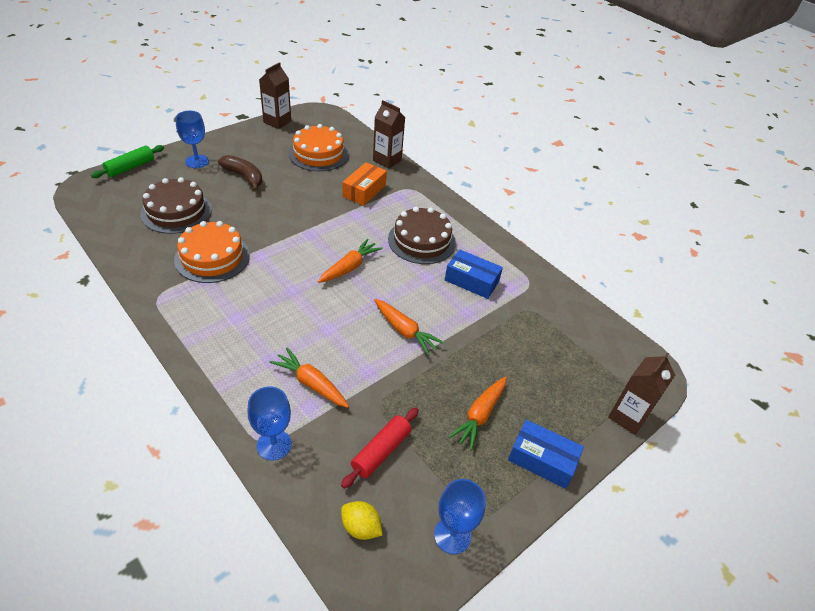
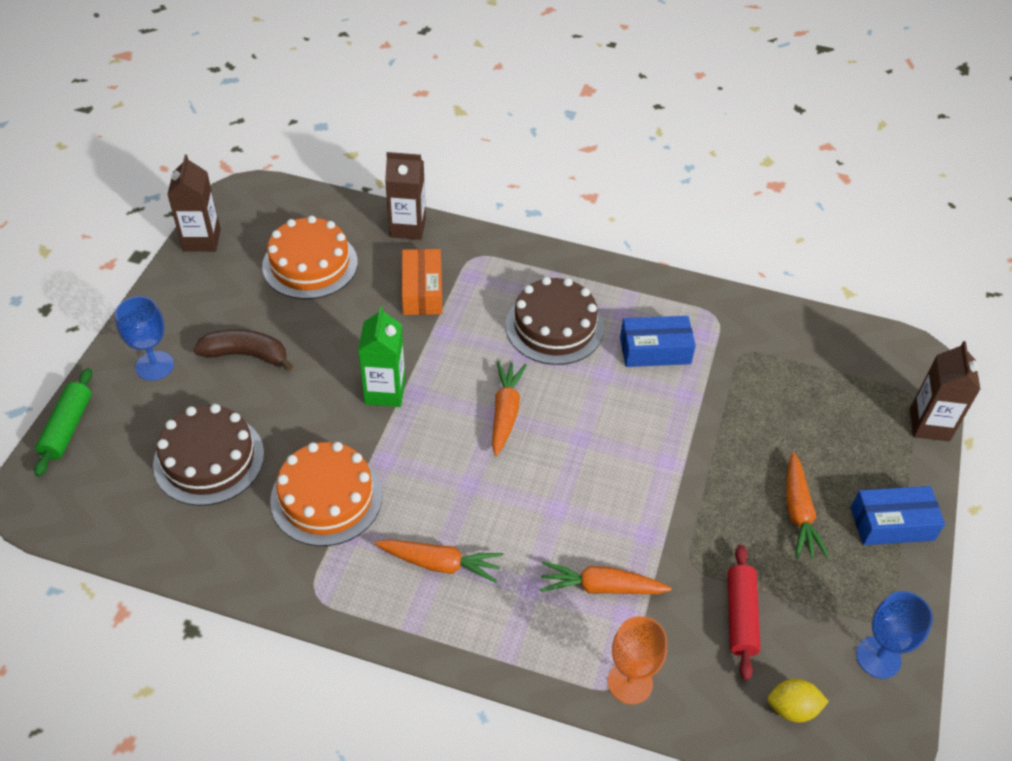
camera: 30 degrees left, 5 degrees up
blue goblet [247,387,292,460] -> orange goblet [608,616,667,705]
orange carrot [374,299,444,355] -> orange carrot moved to [375,539,503,583]
none -> green carton [358,306,405,407]

